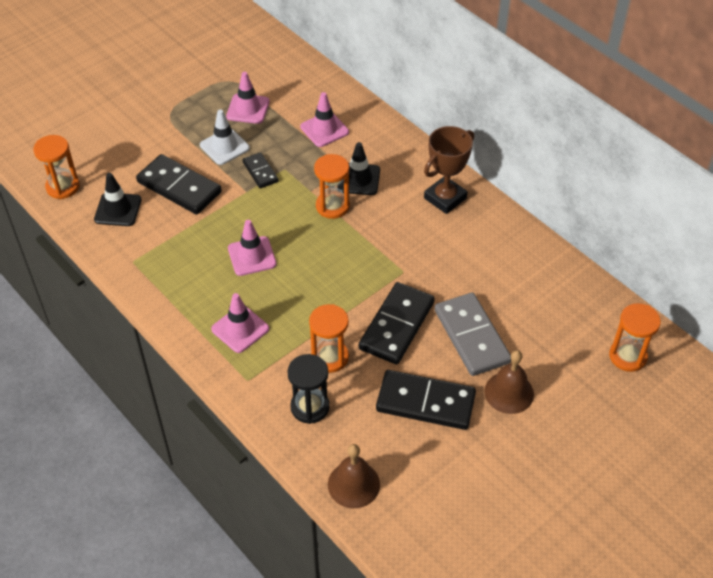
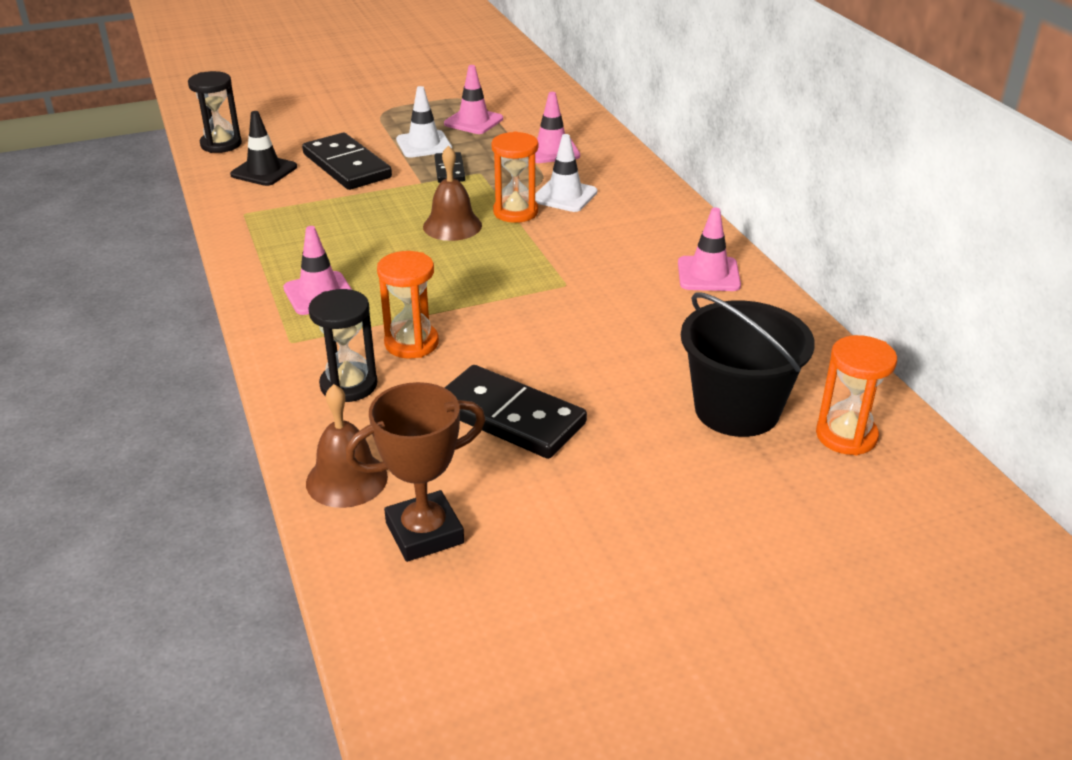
camera: 20 degrees right, 15 degrees down
orange hourglass [33,135,80,199] -> black hourglass [188,71,242,153]
pink traffic cone [228,220,277,276] -> pink traffic cone moved to [678,207,741,291]
black traffic cone [338,142,380,195] -> white traffic cone [535,134,597,212]
black domino [359,282,435,364] -> none
brown trophy [424,126,474,214] -> brown trophy moved to [345,382,486,562]
grey domino [435,293,511,376] -> none
brown bell [484,350,534,414] -> brown bell moved to [423,145,482,241]
none -> black bucket [681,293,815,437]

